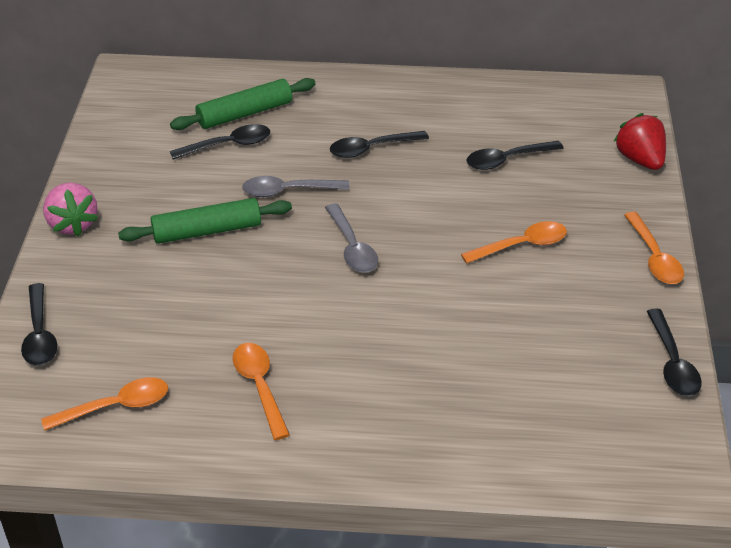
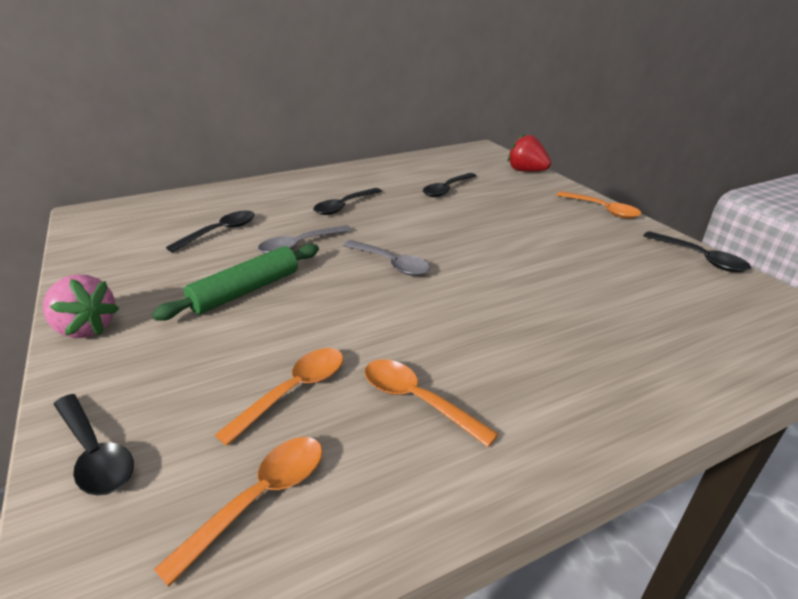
camera: 30 degrees left, 10 degrees down
green rolling pin [170,78,316,130] -> none
orange spoon [461,221,567,264] -> orange spoon moved to [215,348,344,446]

